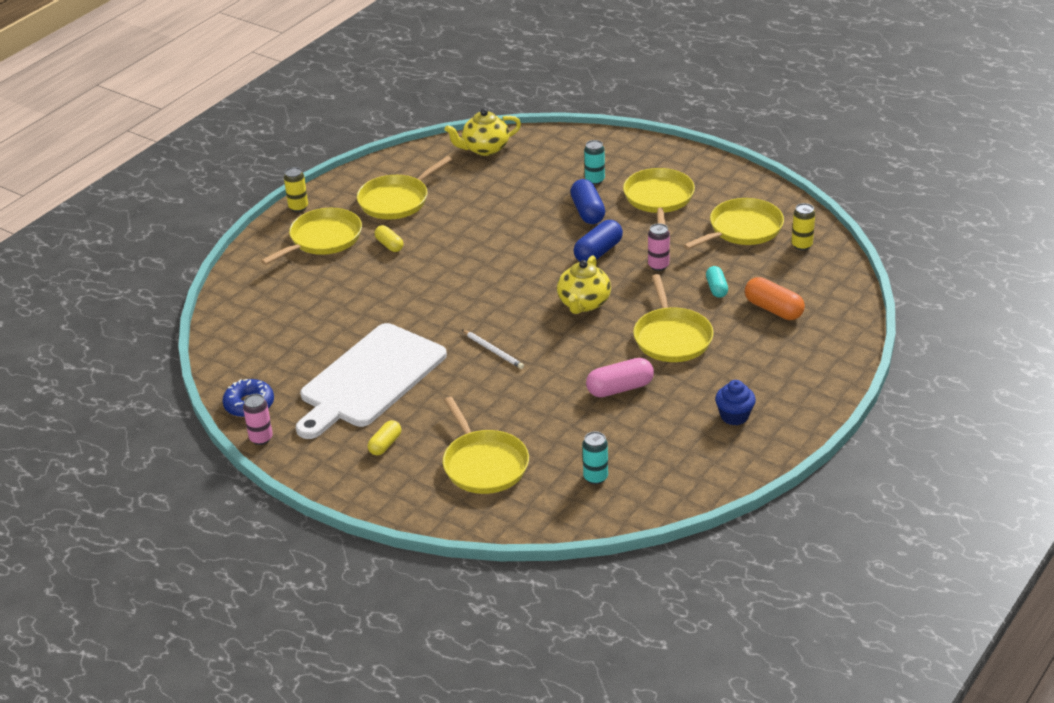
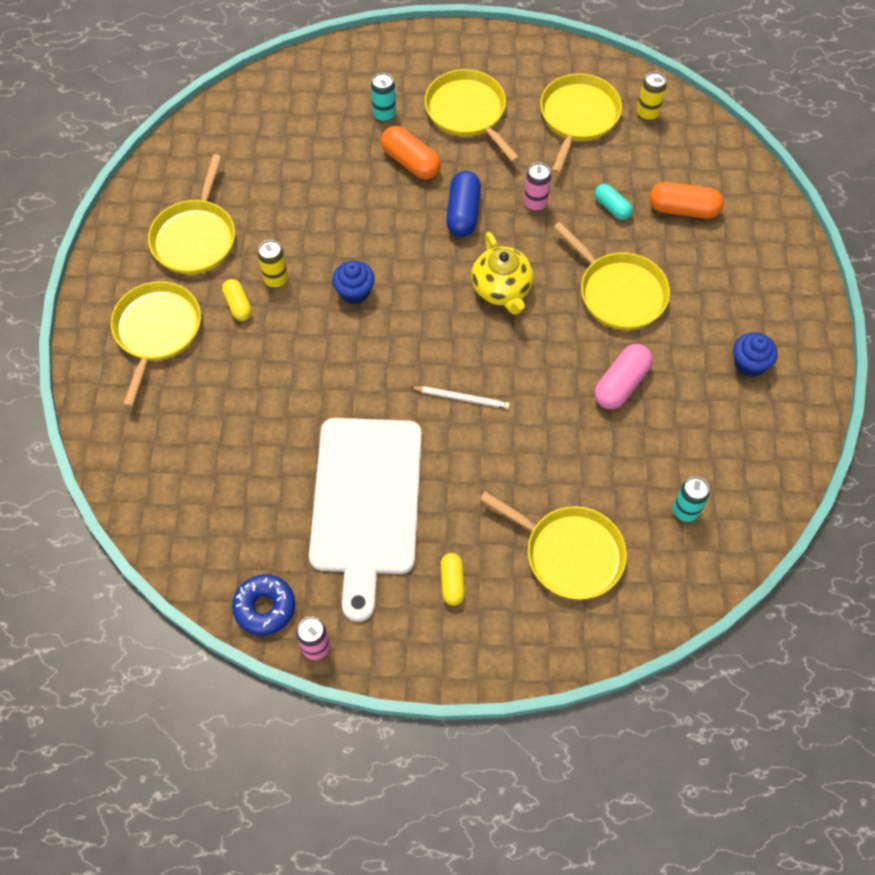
camera: 35 degrees left, 25 degrees up
yellow can [284,167,308,212] -> yellow can moved to [258,240,288,288]
yellow capsule [374,225,403,252] -> yellow capsule turned 45 degrees clockwise [222,279,252,321]
yellow teapot [445,109,521,156] -> none
blue capsule [570,179,605,224] -> orange capsule [381,126,441,180]
none -> blue cupcake [332,261,375,305]

